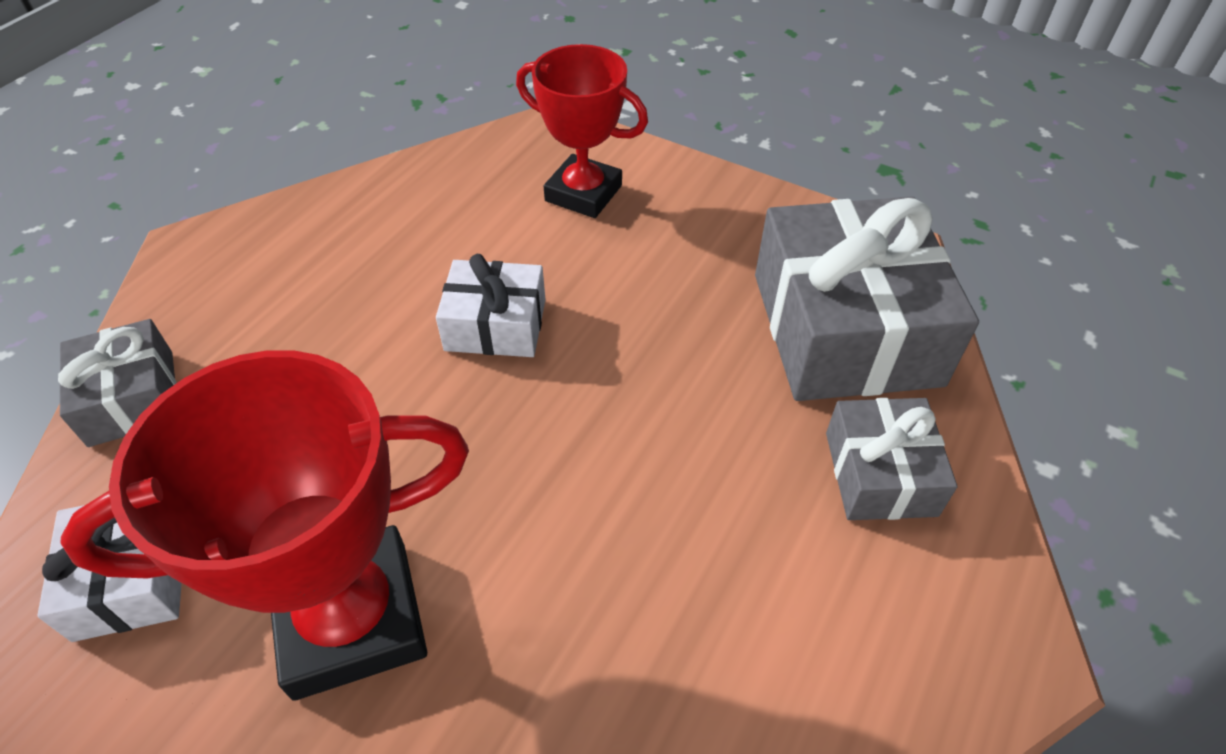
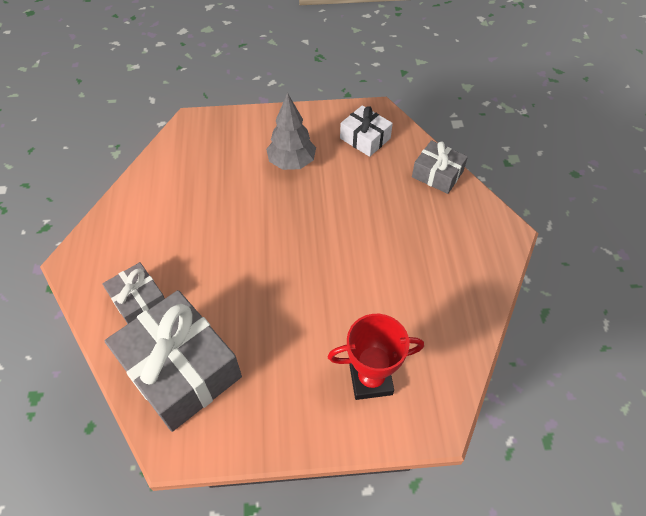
camera: 145 degrees right, 5 degrees up
red trophy [61,350,469,701] -> grey tree [266,92,316,170]
white gift [436,254,546,357] -> none

